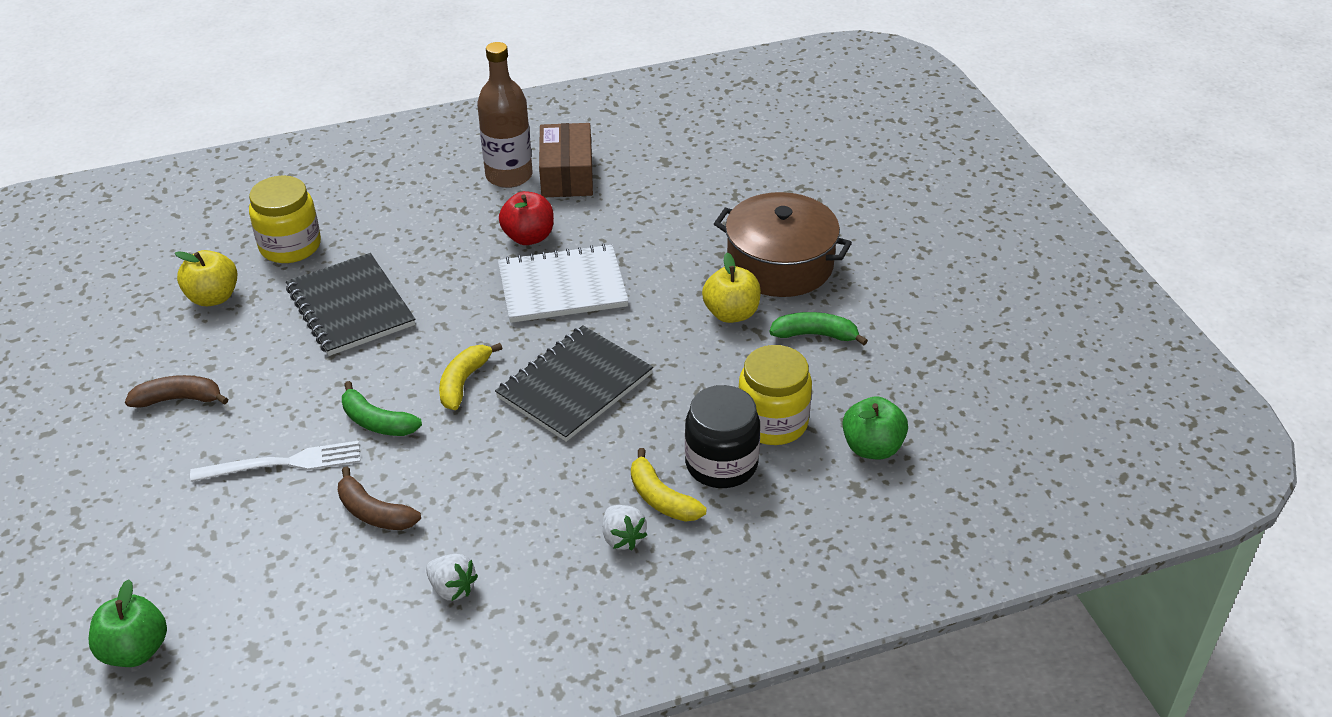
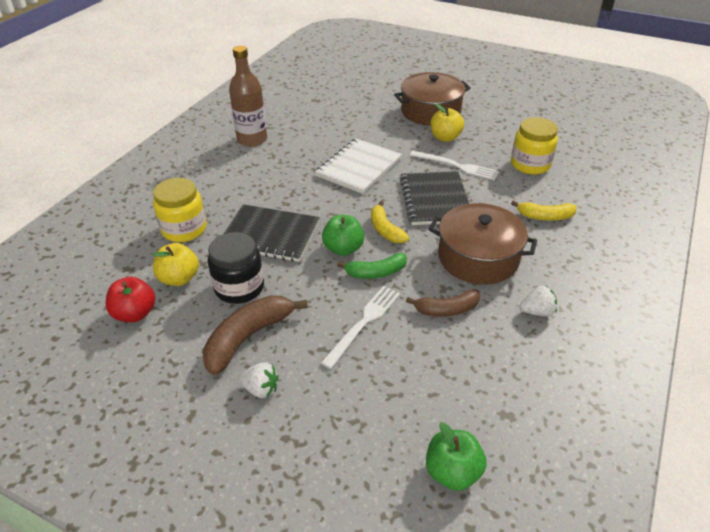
camera: 45 degrees left, 0 degrees up
brown banana [125,375,228,408] -> brown banana [203,295,308,375], size x1.57
red apple [499,191,554,245] -> red apple moved to [106,277,155,322]
brown box [539,123,593,197] -> none
white strawberry [603,505,647,550] -> white strawberry moved to [238,362,279,398]
black jar [685,385,760,488] -> black jar moved to [208,232,264,304]
green banana [770,312,868,345] -> none
green apple [843,397,908,459] -> green apple moved to [322,215,365,256]
none -> white fork [410,151,499,181]
none -> brown pot [429,203,537,285]

